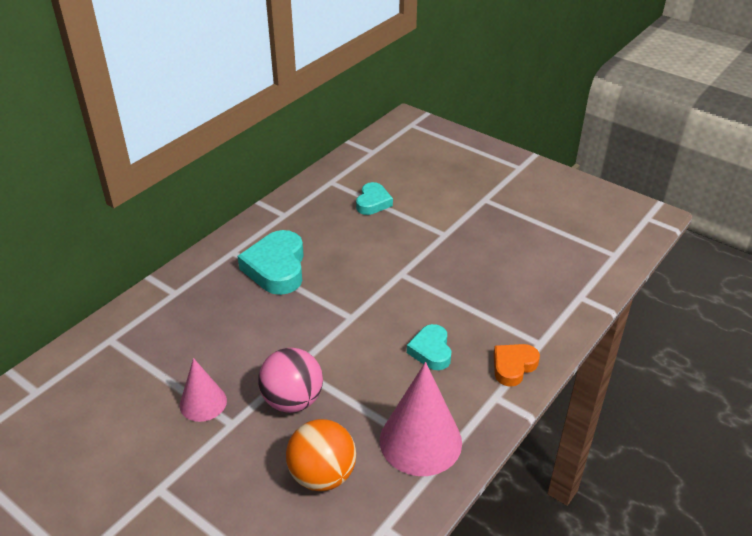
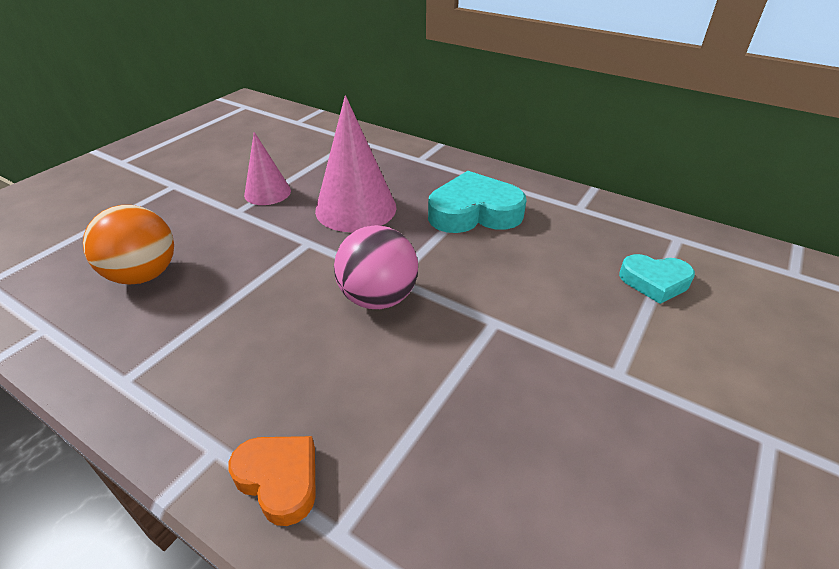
camera: 85 degrees right, 0 degrees up
pink ball [258,348,323,413] -> pink ball moved to [334,225,418,309]
pink cone [380,362,462,476] -> pink cone moved to [315,95,396,232]
turquoise heart [407,324,451,370] -> none

